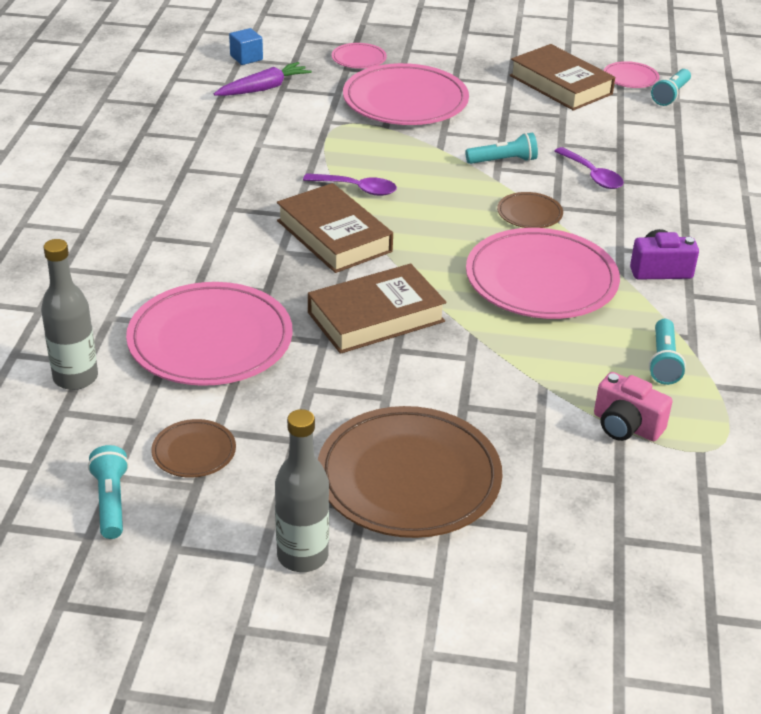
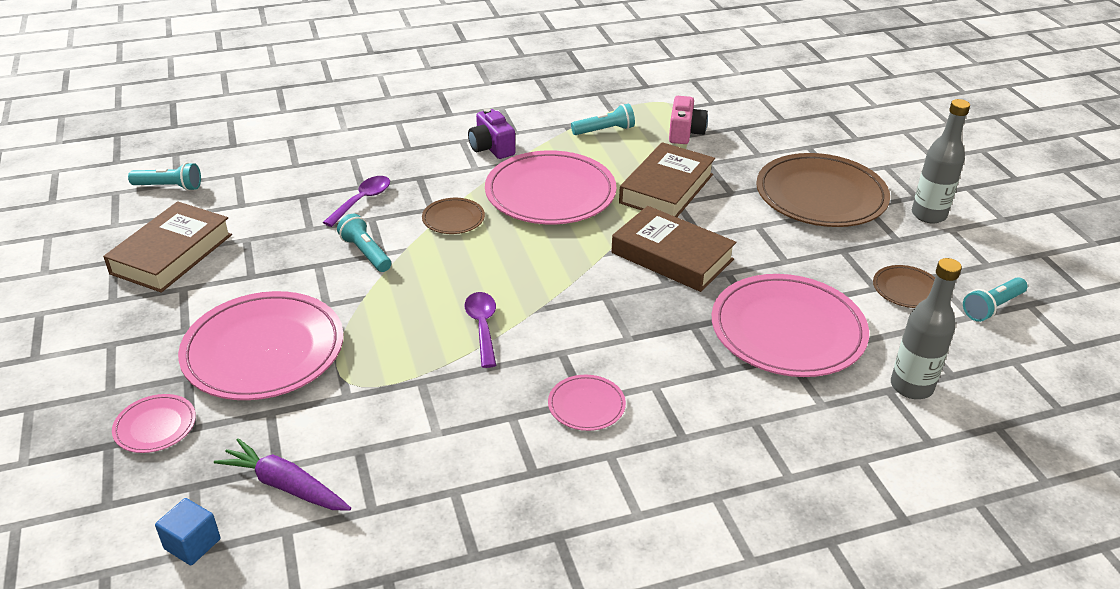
camera: 115 degrees left, 0 degrees up
brown book [277,183,393,273] -> brown book moved to [619,142,715,217]
pink plate [603,61,659,88] -> pink plate moved to [548,375,626,431]

